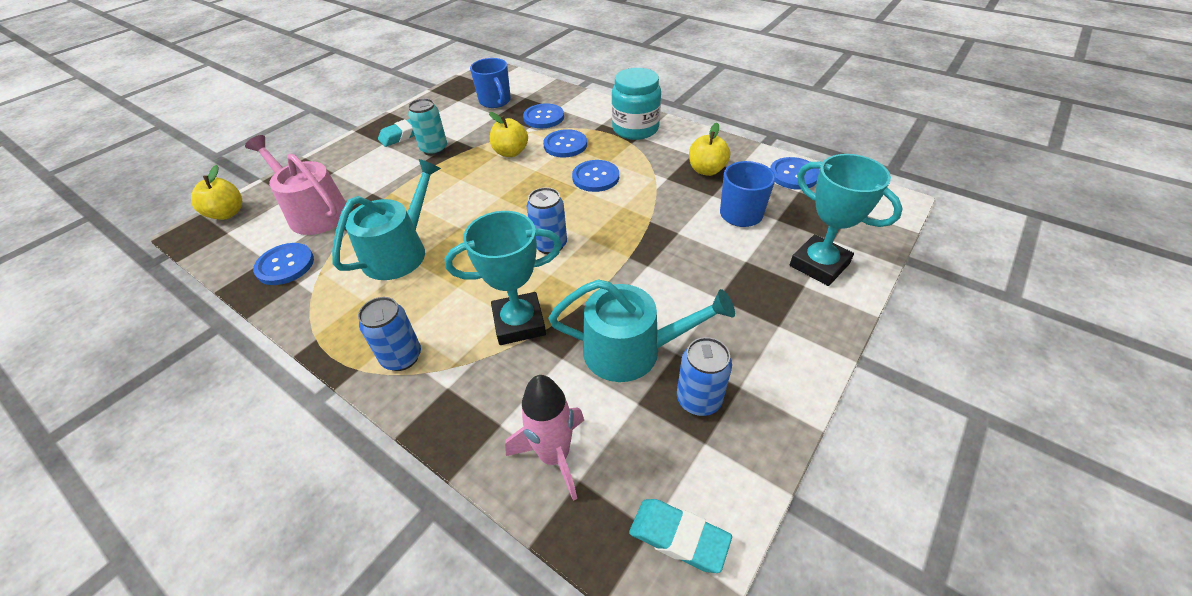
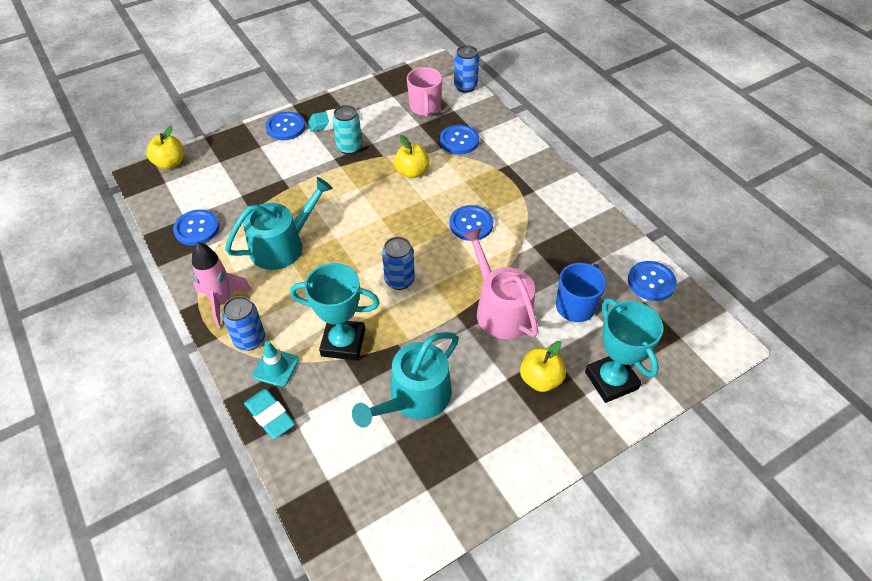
camera: 20 degrees right, 5 degrees up
pink watering can [245,135,346,235] -> pink watering can moved to [462,228,539,339]
blue mug [470,58,511,108] -> pink mug [407,67,442,117]
pink rocket [505,375,584,501] -> pink rocket moved to [192,242,251,328]
blue button [543,129,587,158] -> blue button moved to [266,112,305,140]
turquoise watering can [548,279,735,382] -> turquoise watering can turned 105 degrees clockwise [352,332,459,428]
turquoise jar [612,68,661,140] -> none
turquoise eraser [629,499,732,573] -> turquoise eraser moved to [244,389,295,439]
blue can [677,337,732,416] -> blue can moved to [454,45,479,93]
yellow apple [689,123,730,176] -> yellow apple moved to [520,341,566,392]
none -> turquoise traffic cone [252,341,299,387]

